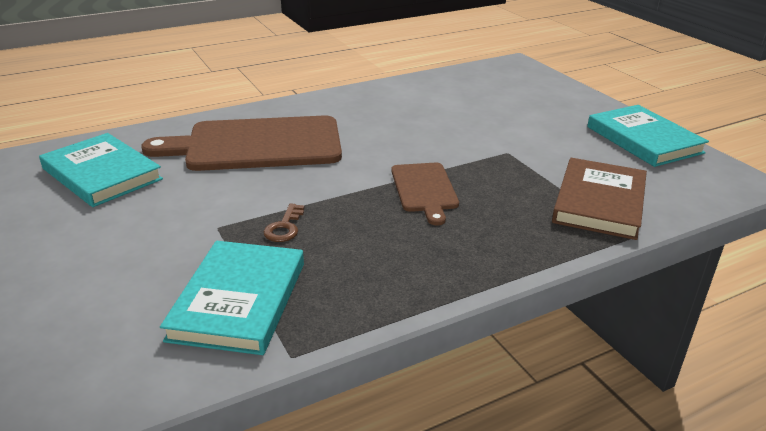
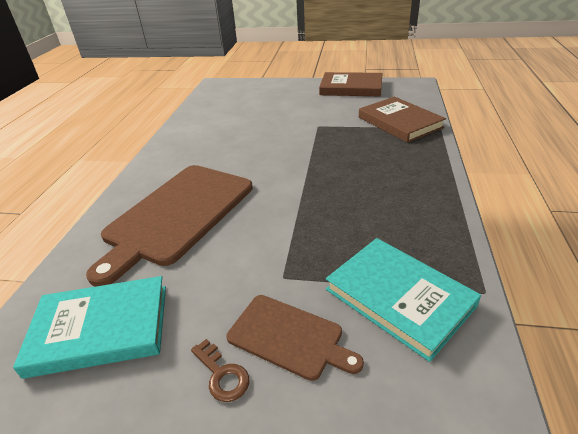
camera: 50 degrees left, 5 degrees up
brown key [263,203,305,242] -> brown key moved to [191,339,249,402]
brown cutting board [391,163,459,225] -> brown cutting board moved to [226,295,364,381]
turquoise book [587,105,709,167] -> brown book [319,72,382,96]

